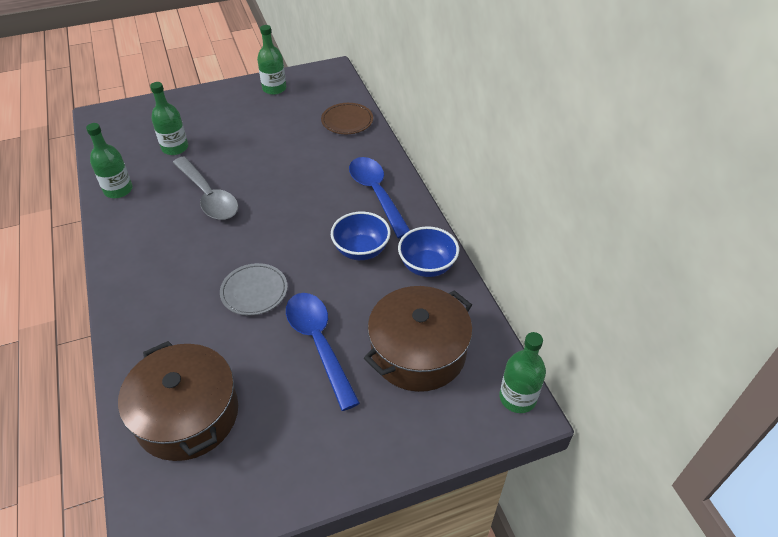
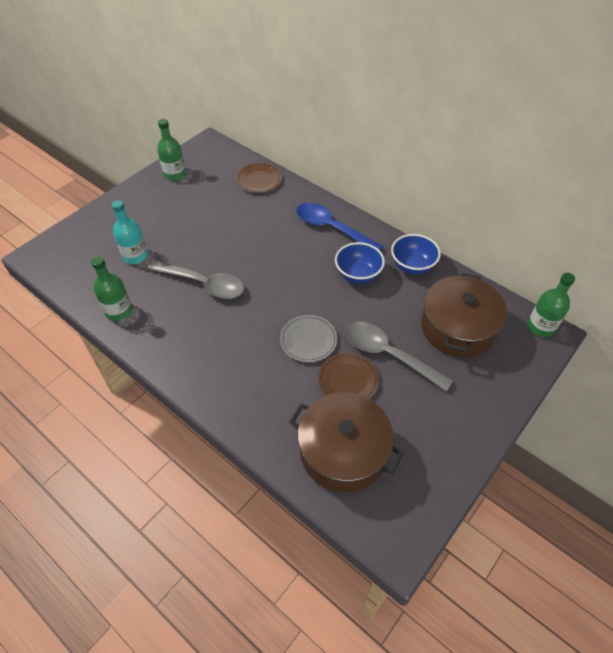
camera: 30 degrees left, 5 degrees up
green bottle [150,82,188,155] -> turquoise bottle [112,200,148,264]
blue spoon [286,293,360,411] -> grey spoon [345,322,453,392]
none -> brown plate [318,353,379,399]

